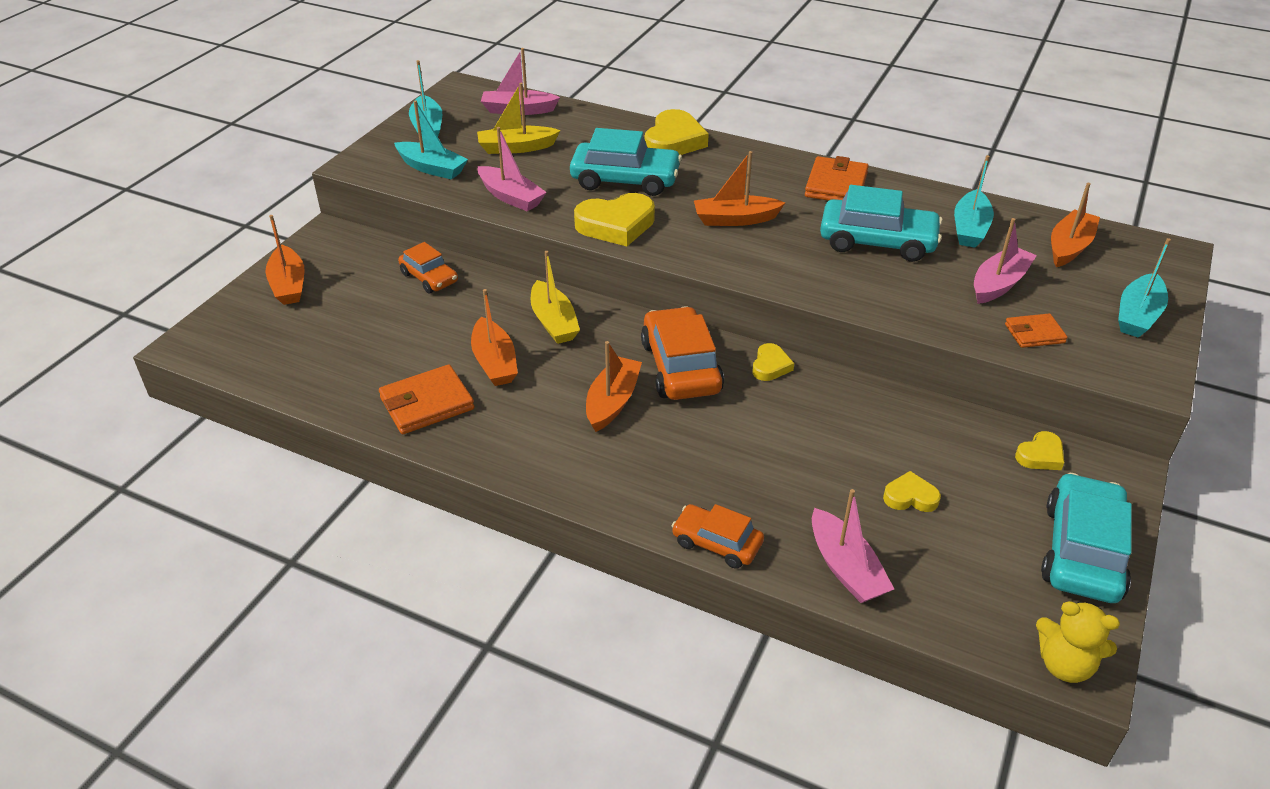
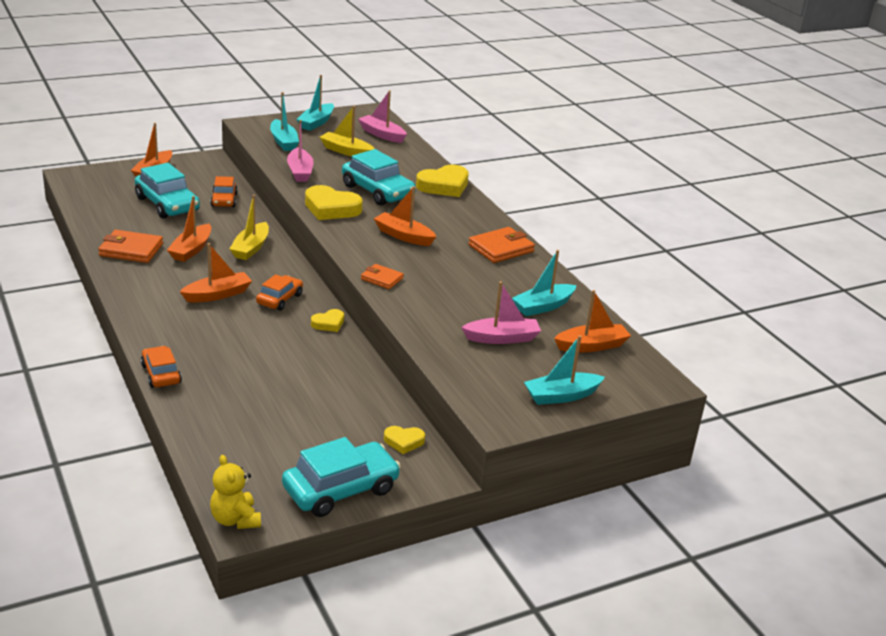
camera: 35 degrees right, 10 degrees down
orange car [641,306,724,400] -> orange car [256,274,303,310], size x0.60
pink boat [812,489,894,603] -> none
turquoise car [820,185,943,262] -> turquoise car moved to [135,163,200,219]
yellow heart [883,471,941,512] -> none
orange wallet [1005,313,1068,348] -> orange wallet moved to [361,264,404,289]

